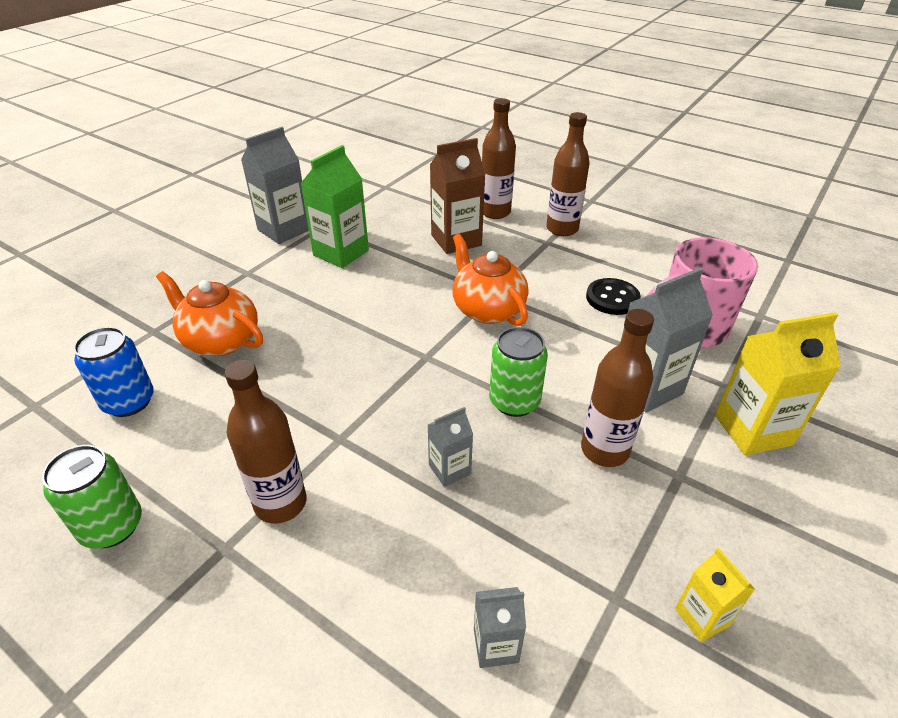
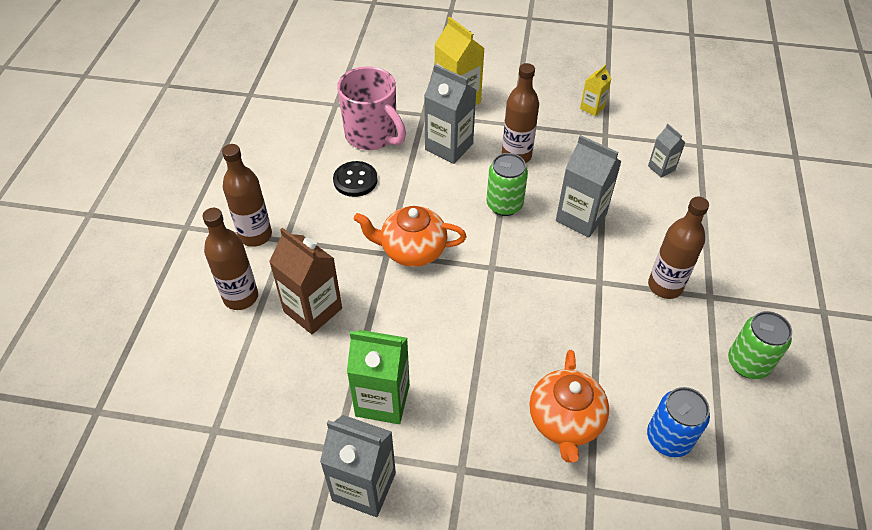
camera: 115 degrees left, 10 degrees up
grey carton [428,407,473,487] -> grey carton [556,135,622,237], size x1.85
orange teapot [452,234,528,326] -> orange teapot turned 60 degrees clockwise [354,206,466,267]

